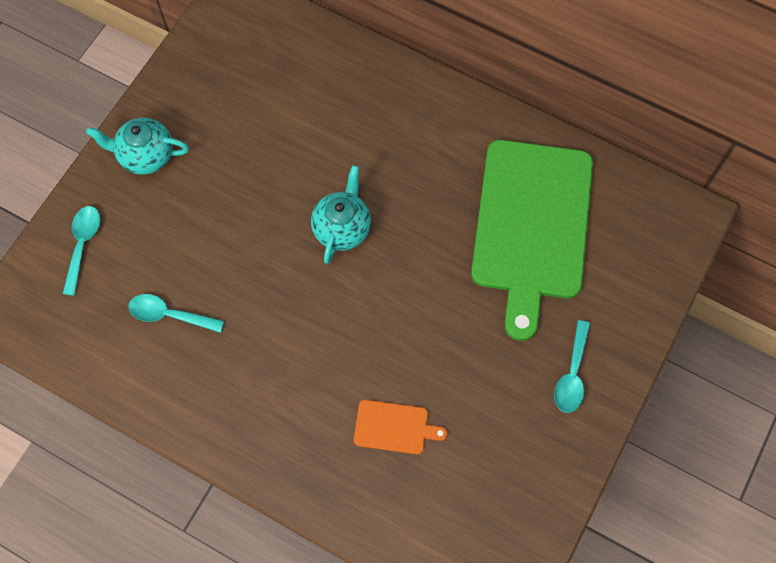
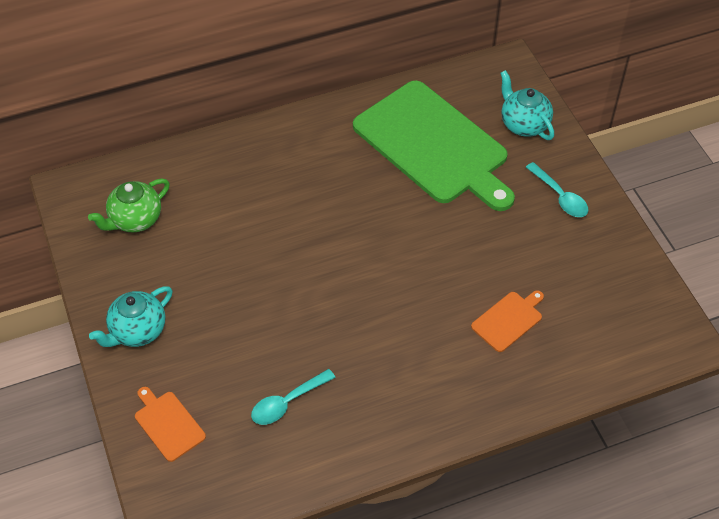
camera: 50 degrees left, 15 degrees down
turquoise spoon [63,206,100,296] -> orange cutting board [135,387,206,462]
turquoise teapot [311,165,371,264] -> turquoise teapot moved to [500,70,554,140]
none -> green teapot [88,178,170,233]

